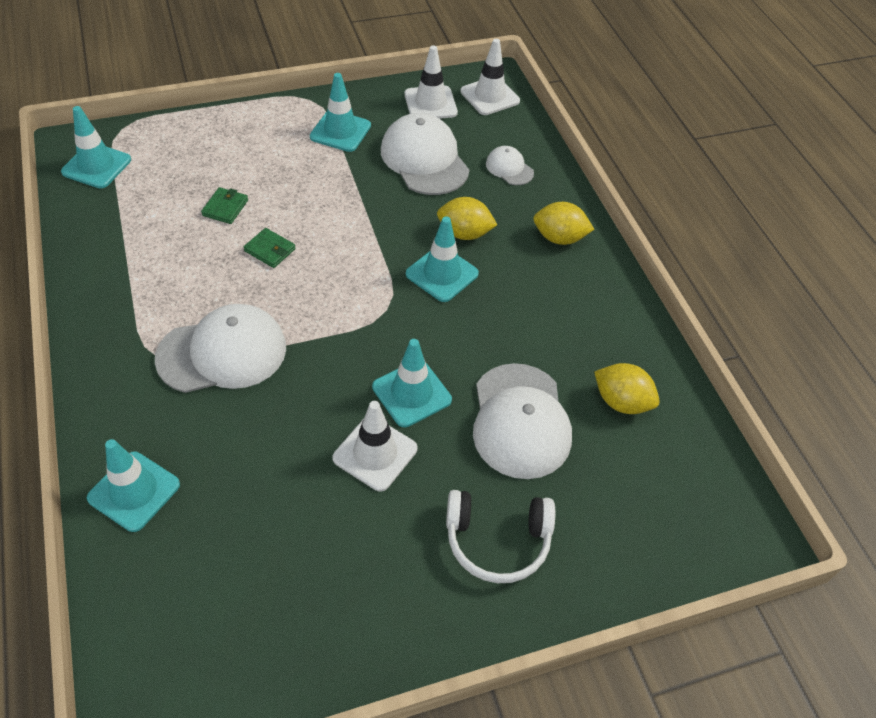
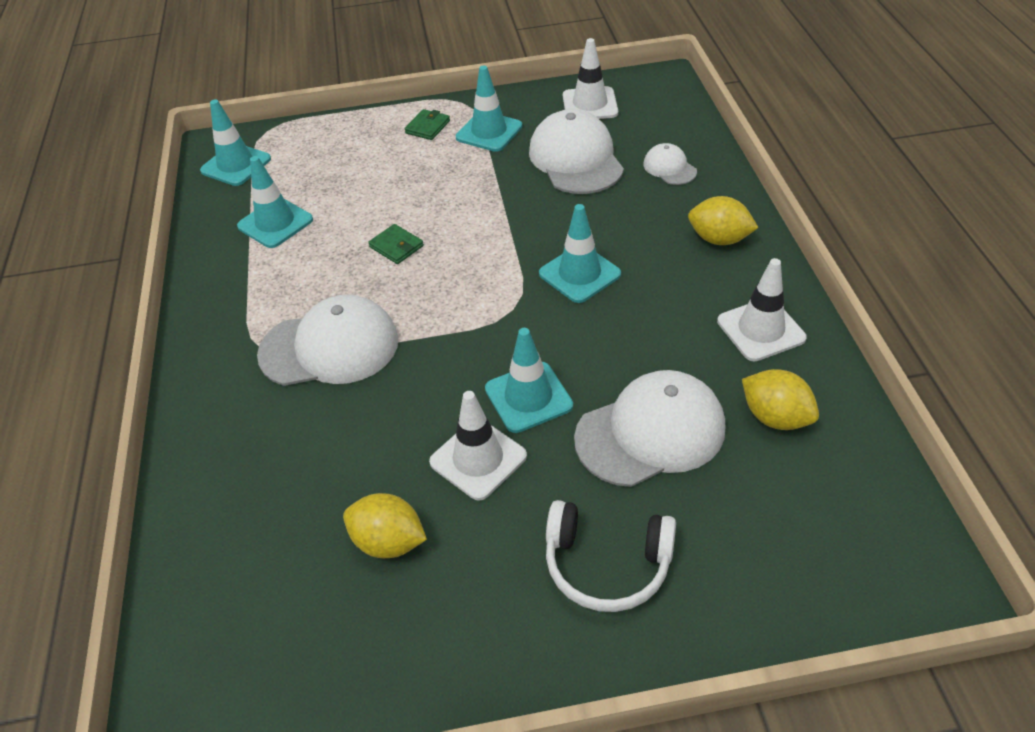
camera: 15 degrees right, 5 degrees down
turquoise traffic cone [87,439,180,532] -> turquoise traffic cone moved to [237,156,313,248]
green wallet [201,187,248,224] -> green wallet moved to [405,109,450,140]
yellow lemon [437,197,497,240] -> yellow lemon moved to [343,493,427,558]
white traffic cone [460,39,520,115] -> white traffic cone moved to [717,258,807,361]
white cap [473,363,572,479] -> white cap turned 120 degrees counterclockwise [574,370,725,487]

